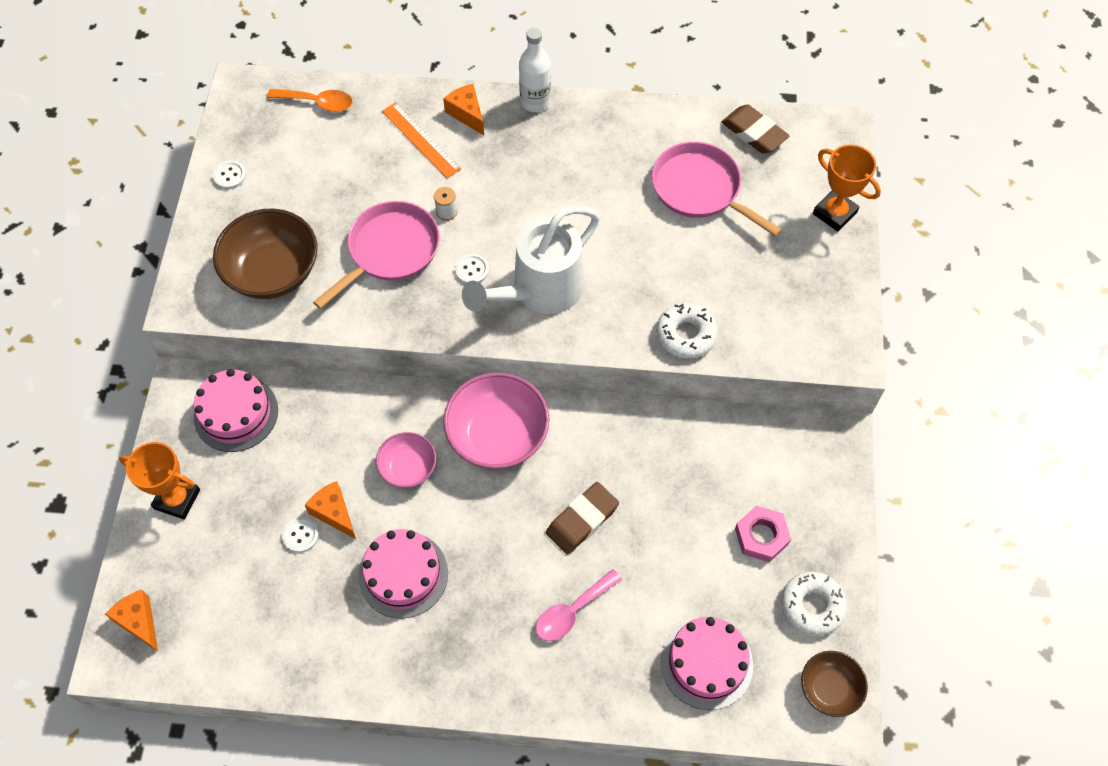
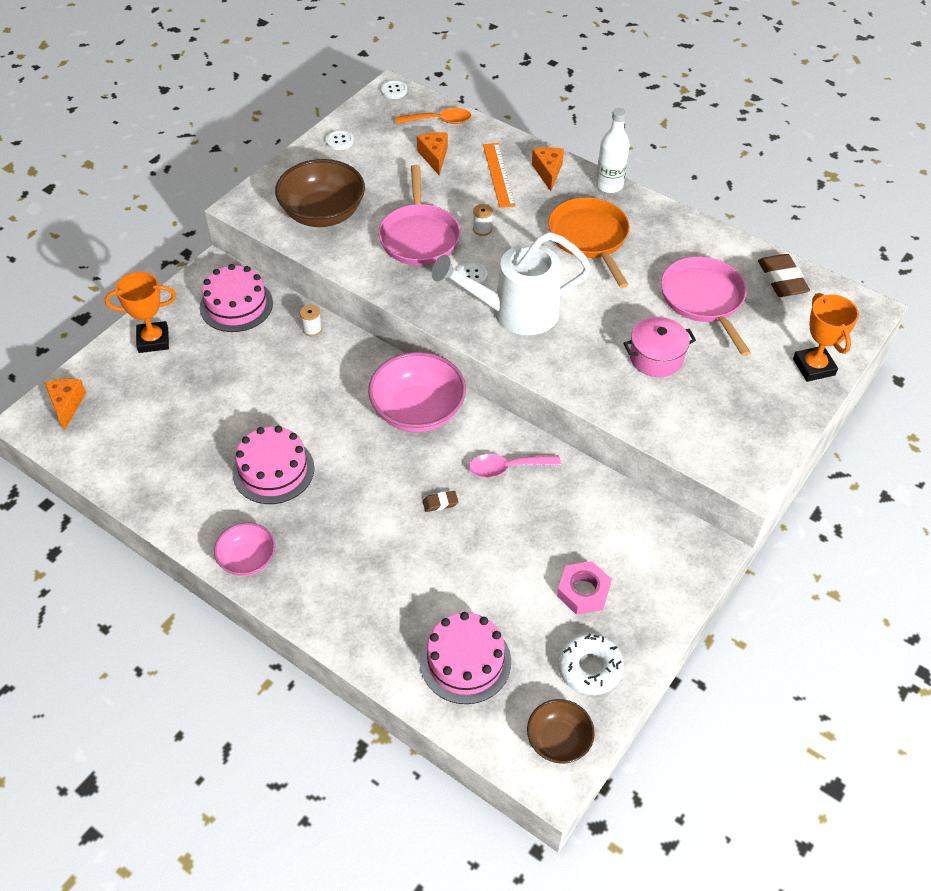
camera: 30 degrees right, 10 degrees down
orange trophy [119,442,200,520] -> orange trophy turned 60 degrees counterclockwise [105,272,176,353]
orange spoon [267,89,353,112] -> orange spoon turned 45 degrees counterclockwise [395,108,471,124]
white button [282,517,319,553] -> white button moved to [381,80,407,99]
orange cheese [304,481,356,539] -> orange cheese moved to [417,132,448,175]
pink pan [313,201,440,309] -> pink pan turned 105 degrees clockwise [378,165,460,265]
pink bowl [376,432,436,488] -> pink bowl moved to [214,523,275,576]
pink spoon [536,569,622,641] -> pink spoon moved to [469,454,561,477]
brown eraser [546,482,619,554] -> brown eraser [423,491,458,512], size x0.49
white donut [656,303,718,359] -> none
none -> white spool [300,305,322,336]
none -> orange pan [548,197,630,288]
none -> pink pot [624,317,696,377]

